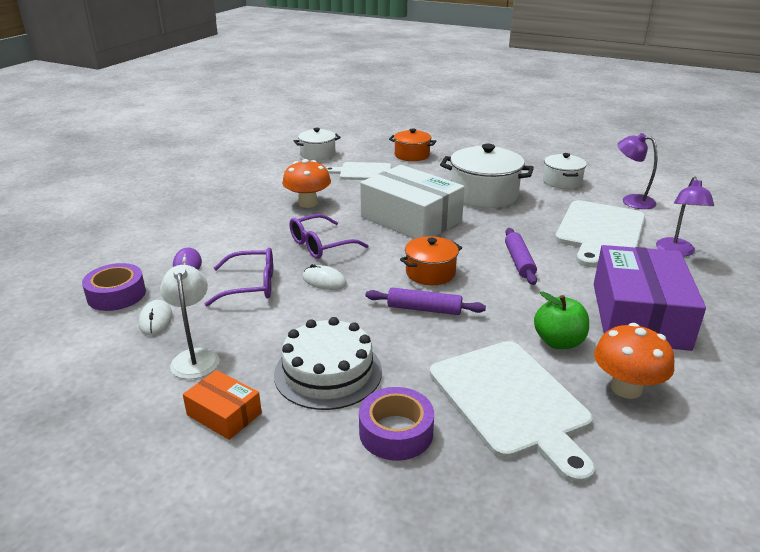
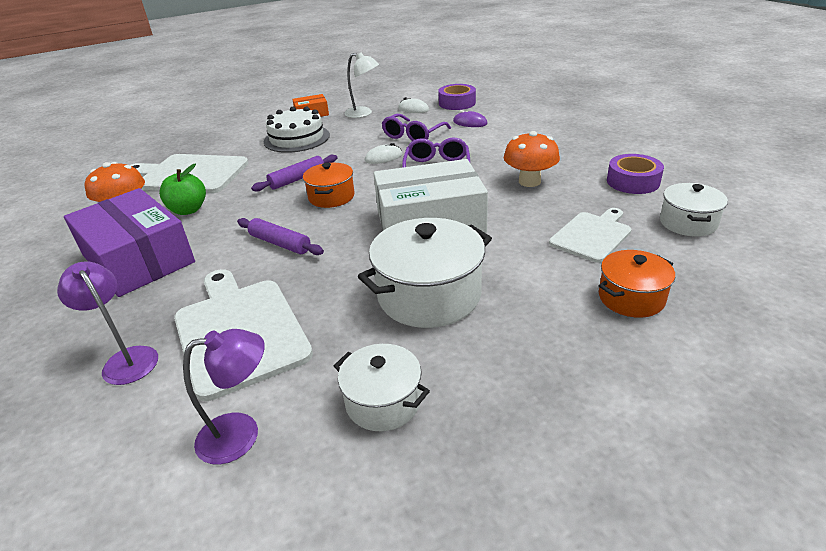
camera: 130 degrees right, 5 degrees up
purple tape [359,387,434,461] -> purple tape moved to [607,154,664,194]

